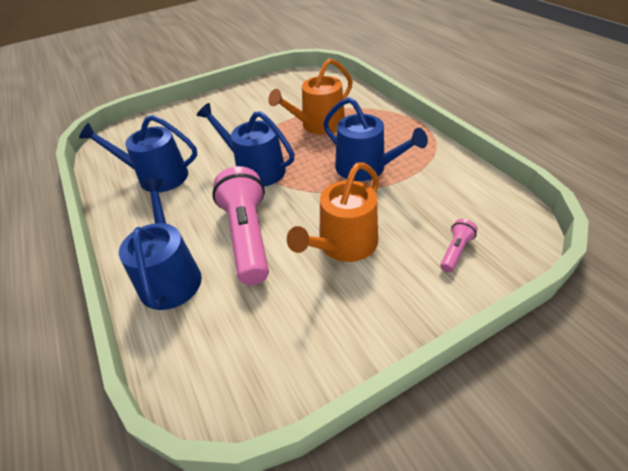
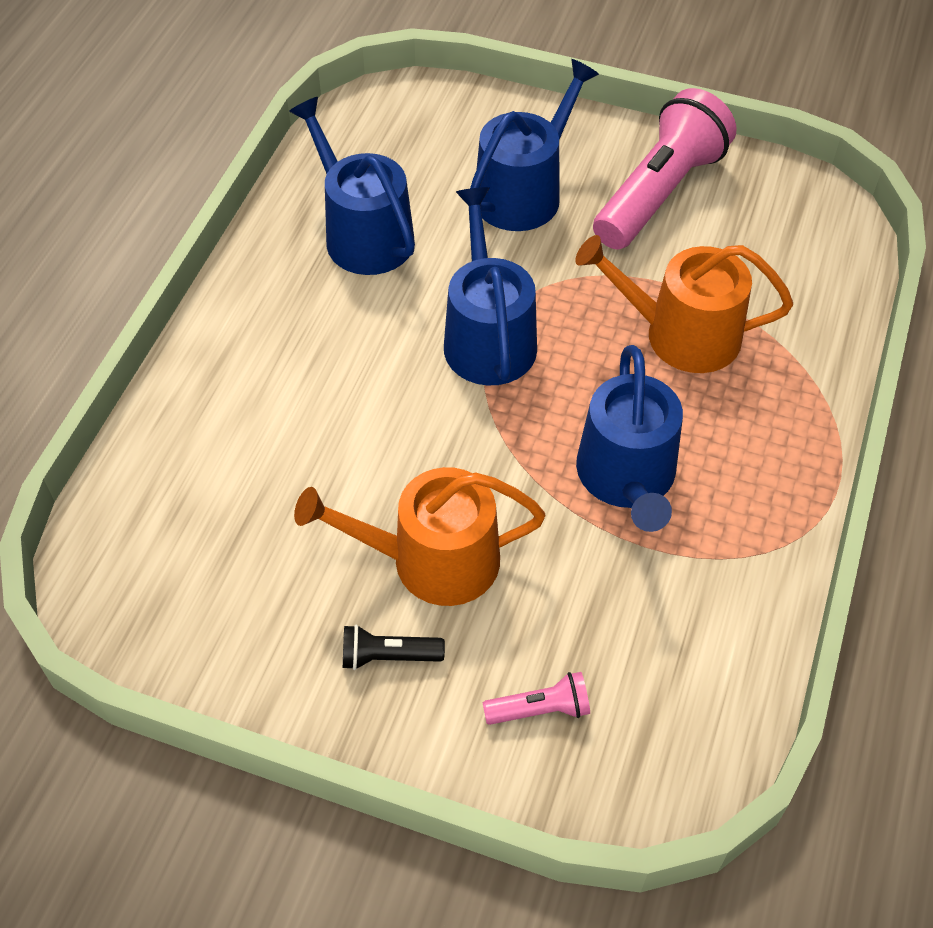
camera: 45 degrees right, 10 degrees up
blue watering can [119,179,202,310] -> blue watering can moved to [470,59,599,231]
pink flashlight [212,166,269,285] -> pink flashlight moved to [593,88,736,249]
none -> black flashlight [343,625,445,670]

